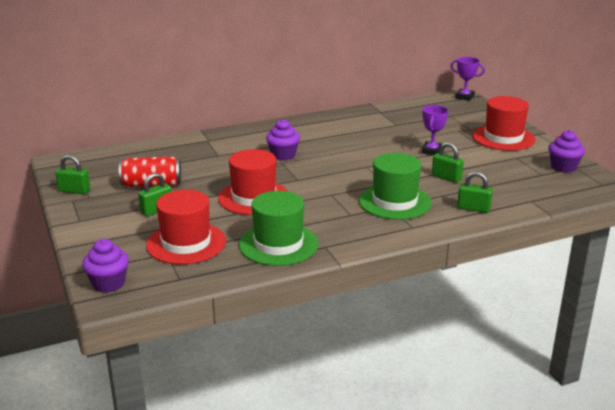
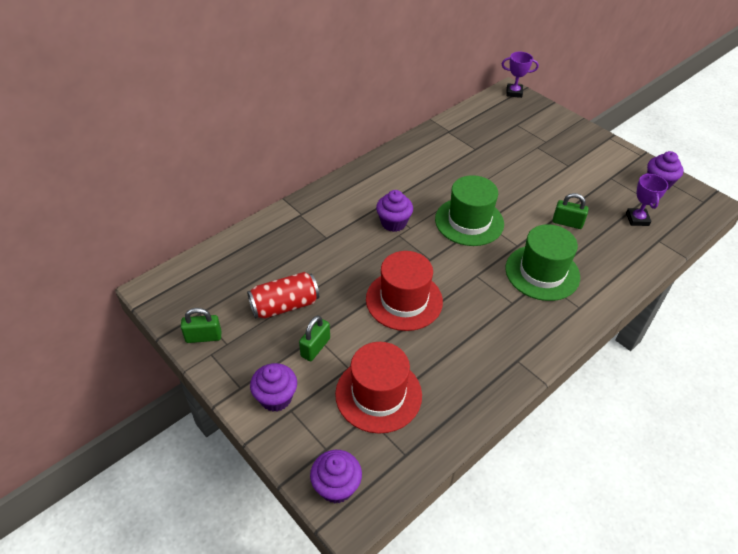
camera: 20 degrees left, 20 degrees up
green hat [239,191,318,266] -> green hat moved to [435,175,504,246]
purple trophy [422,105,448,155] -> purple trophy moved to [626,173,668,226]
green padlock [457,172,493,213] -> none
red hat [472,96,536,151] -> none
none -> purple cupcake [250,363,297,412]

